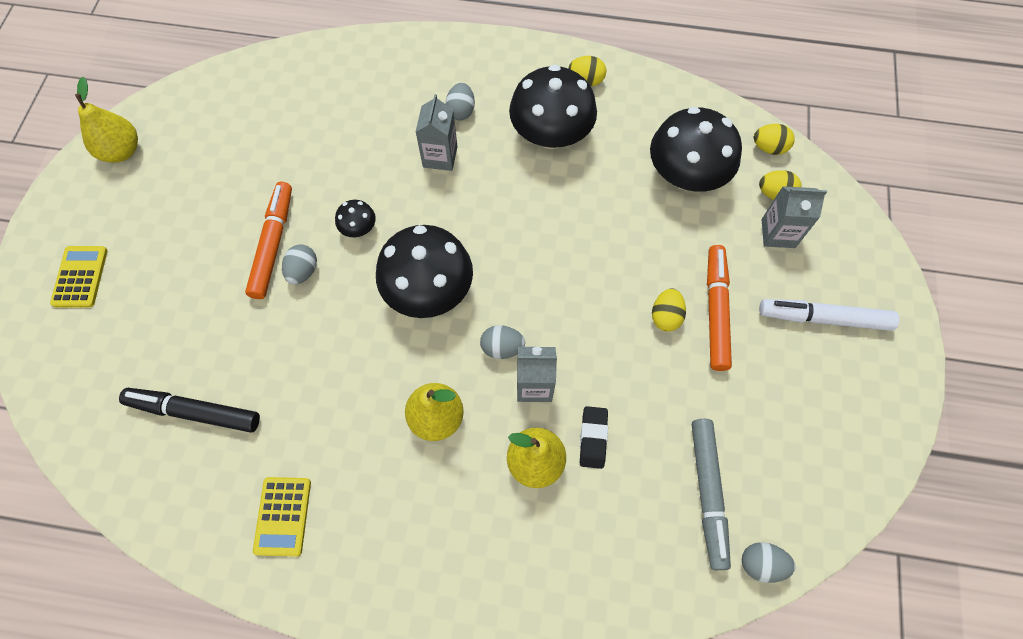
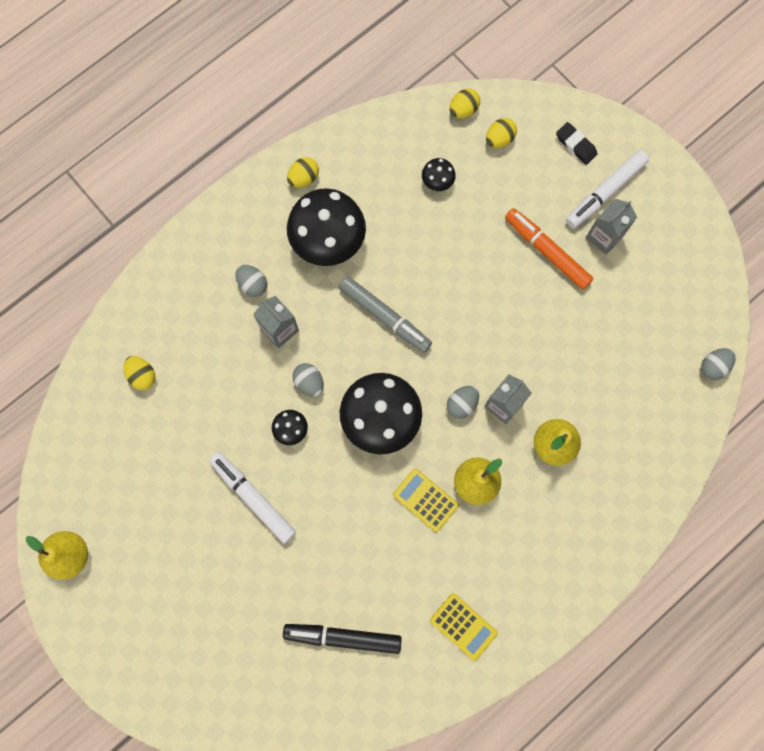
camera: 50 degrees left, 10 degrees up
yellow calculator [50,246,108,308] -> yellow calculator moved to [393,468,459,532]
black marker [119,388,260,433] -> black marker turned 45 degrees clockwise [283,624,402,654]
orange marker [245,182,292,299] -> white marker [209,452,296,544]
grey egg [282,244,317,285] -> grey egg moved to [292,363,324,397]
black eraser [580,406,608,469] -> black eraser moved to [556,122,597,165]
black mushroom [650,107,742,192] -> black mushroom [422,158,456,191], size x0.44
yellow egg [652,288,686,332] -> yellow egg moved to [124,356,156,390]
grey marker [692,419,731,570] -> grey marker moved to [339,276,432,353]
grey carton [762,186,827,248] -> grey carton moved to [586,199,637,255]

